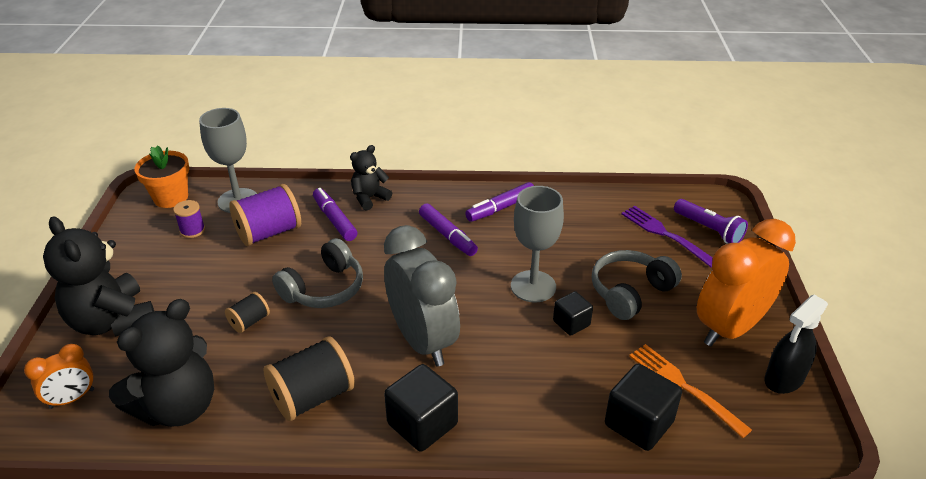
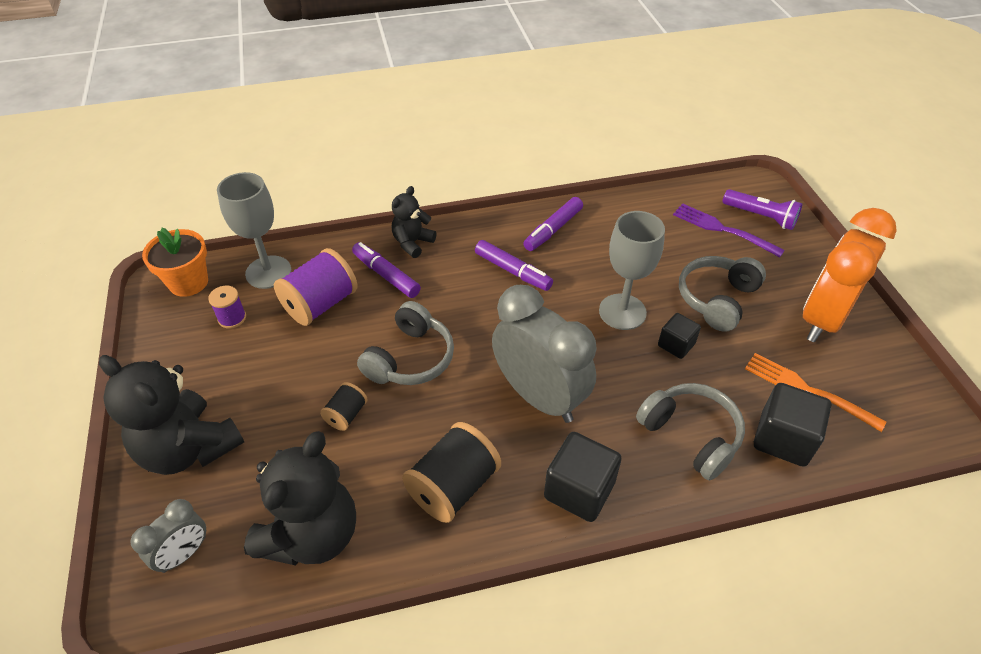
camera: 15 degrees left, 10 degrees up
orange clock [24,344,94,409] -> grey clock [130,499,206,573]
black spray bottle [765,295,828,394] -> none
none -> grey headphones [636,383,745,480]

